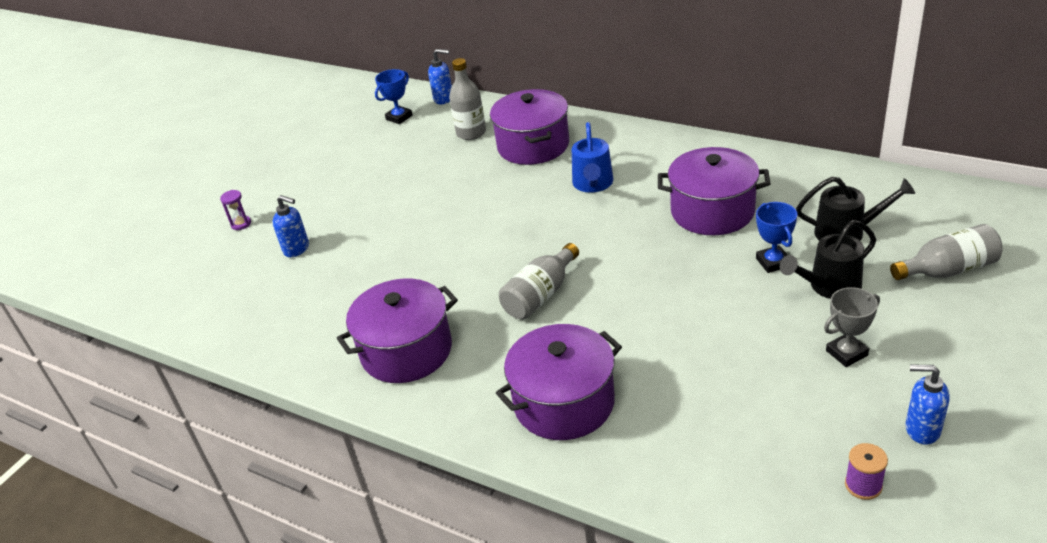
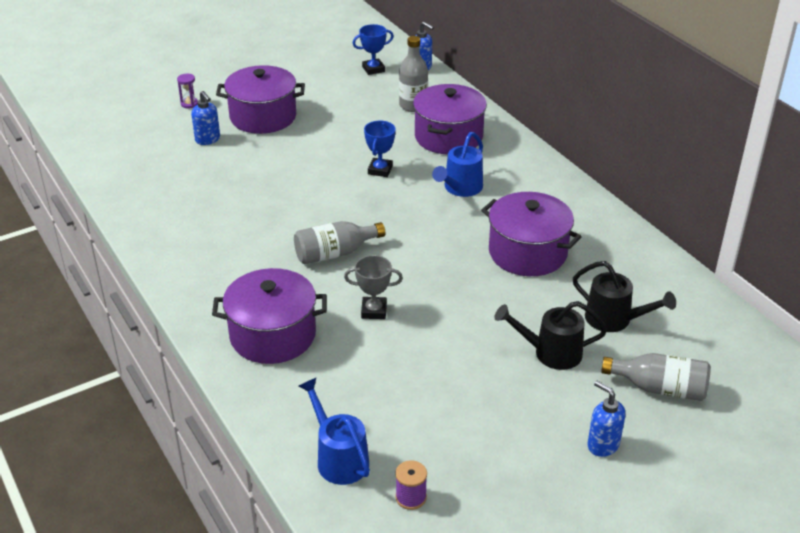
camera: 25 degrees right, 0 degrees up
purple pot [337,279,458,383] -> purple pot moved to [216,65,305,134]
blue trophy [756,202,797,273] -> blue trophy moved to [364,121,396,177]
grey trophy [824,287,880,367] -> grey trophy moved to [344,255,403,319]
blue soap dispenser [905,365,950,445] -> blue soap dispenser moved to [588,381,625,457]
none -> blue watering can [299,378,370,485]

